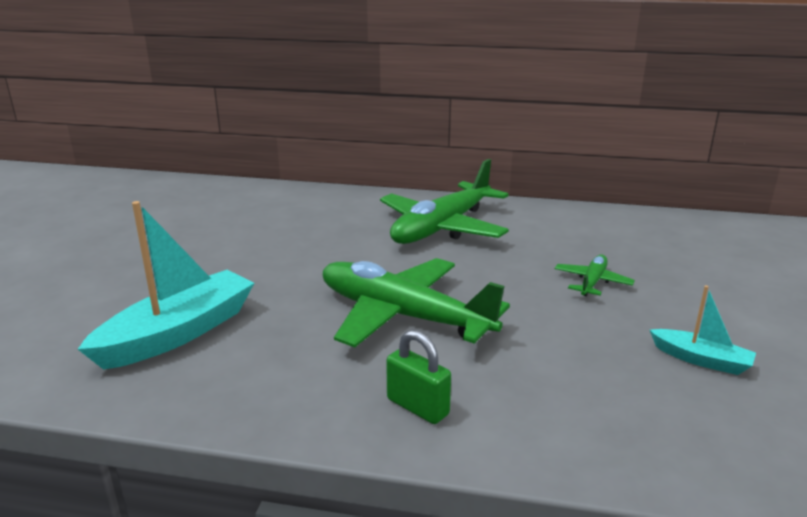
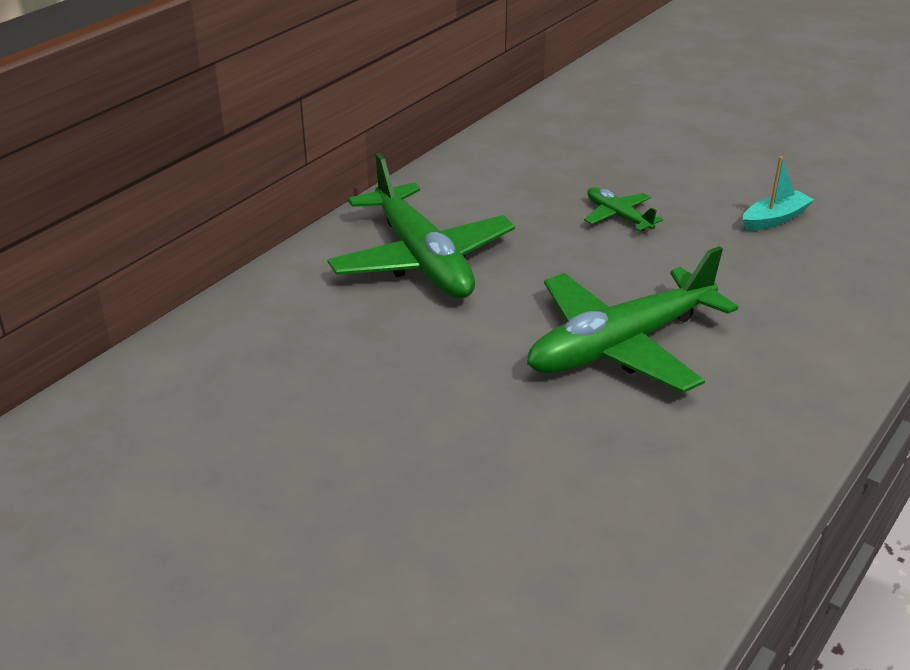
camera: 65 degrees left, 10 degrees up
turquoise boat [78,201,254,370] -> none
green padlock [386,330,451,424] -> none

